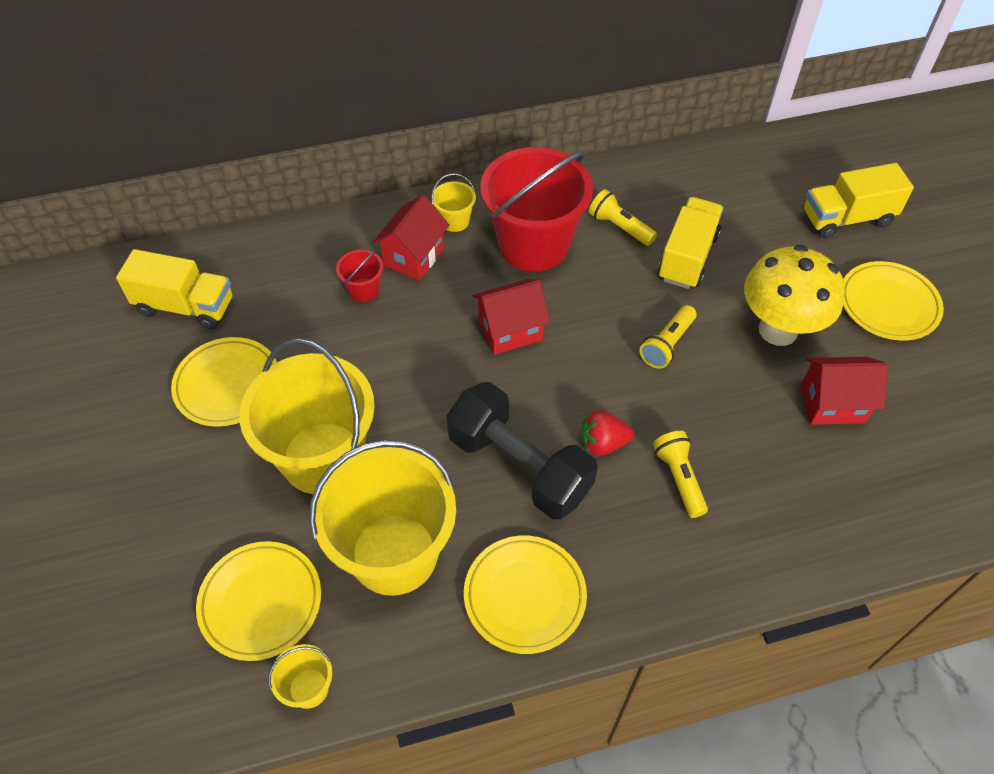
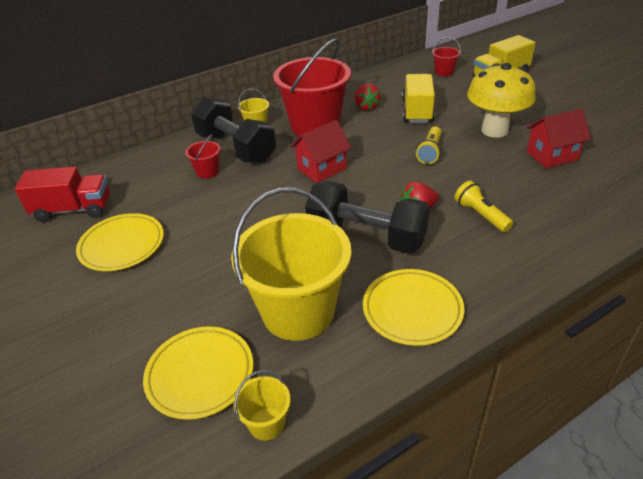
camera: 15 degrees left, 15 degrees down
yellow truck [116,249,233,329] -> red truck [15,167,110,222]
yellow bucket [239,338,375,494] -> none
red house [373,195,450,281] -> black dumbbell [191,96,276,164]
yellow flashlight [589,189,657,246] -> red strawberry [355,84,381,110]
yellow plate [843,261,944,340] -> none
none -> red bucket [432,37,461,77]

